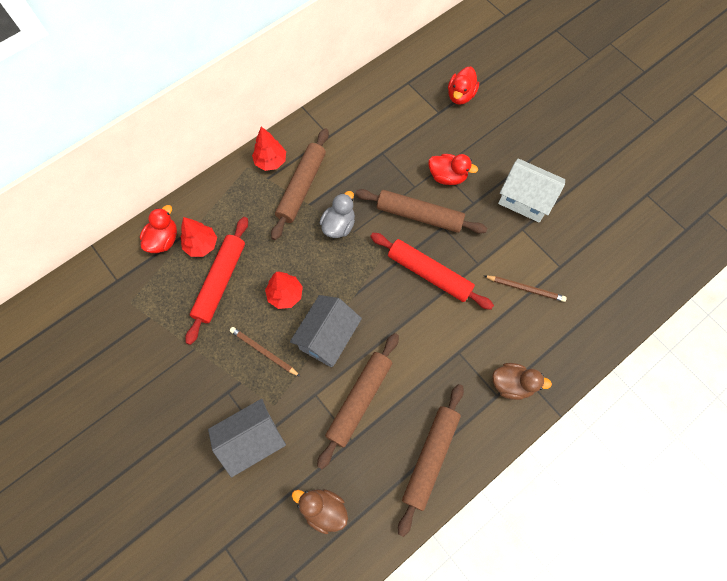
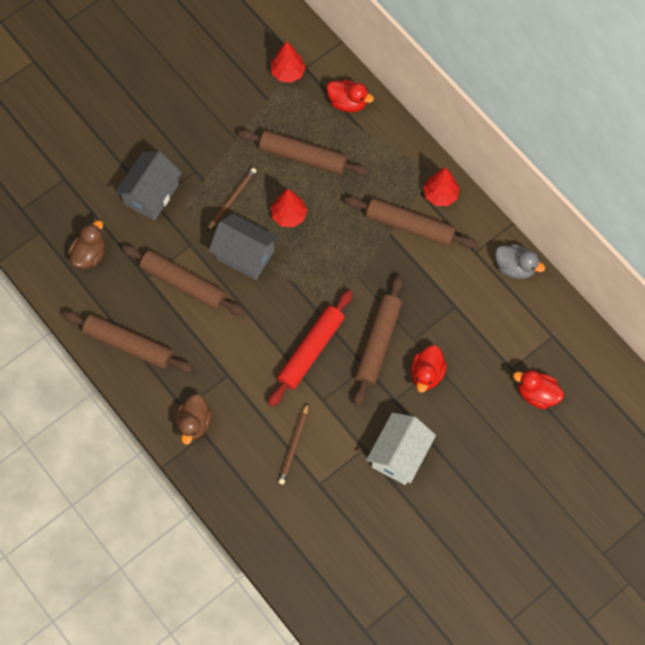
camera: 90 degrees right, 0 degrees up
red tree [181,217,217,257] -> red tree moved to [271,41,306,83]
red rolling pin [185,217,248,345] -> brown rolling pin [238,129,369,176]
grey house [208,399,286,478] -> grey house turned 60 degrees clockwise [115,151,182,221]
grey duck [320,191,355,238] -> grey duck moved to [495,244,545,279]

